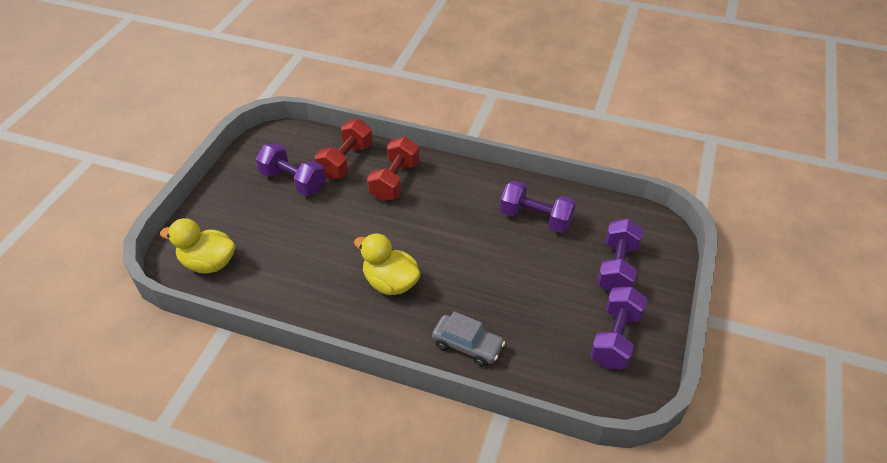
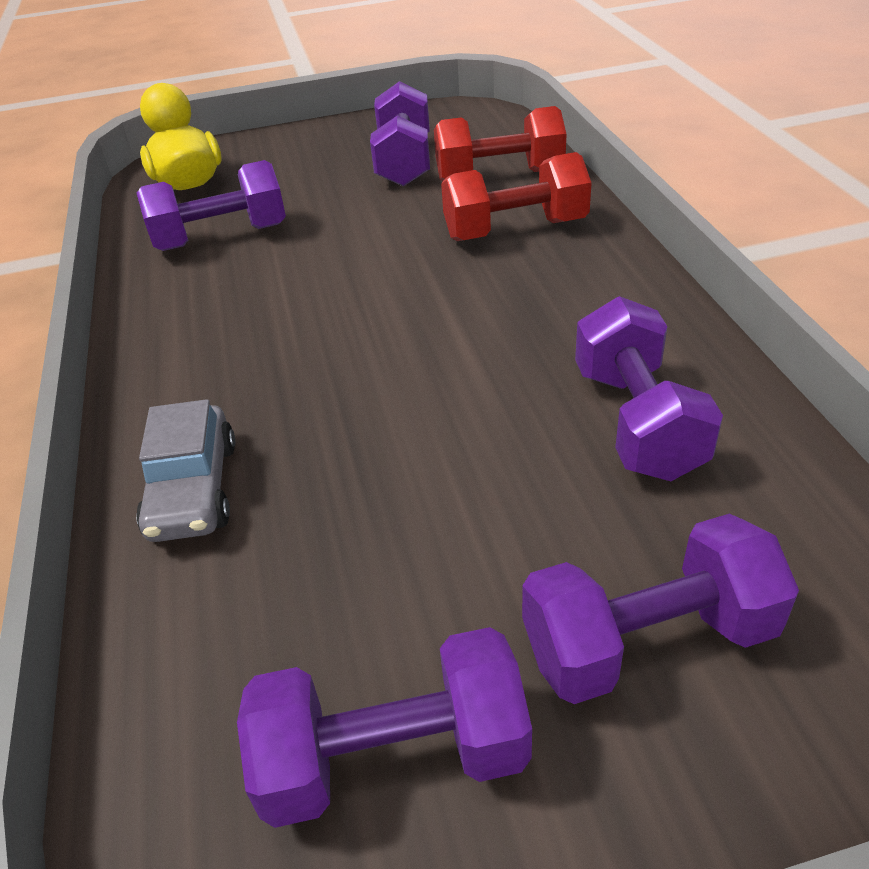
camera: 60 degrees right, 5 degrees down
yellow duck [354,233,420,295] -> none
none -> purple dumbbell [137,160,286,251]

